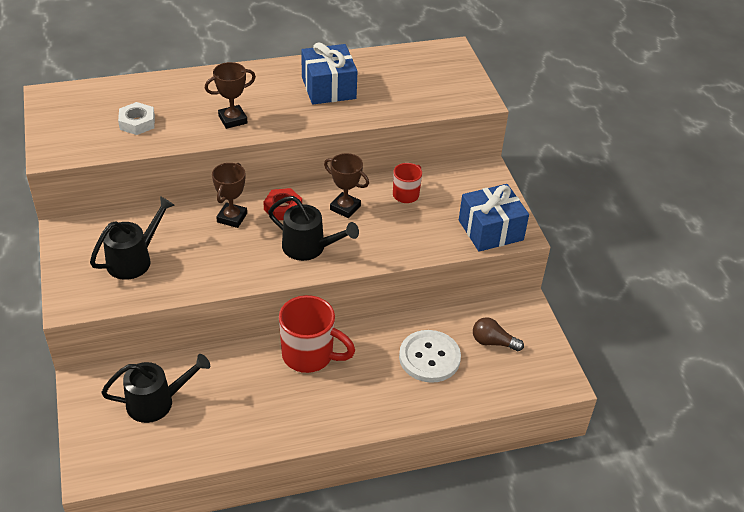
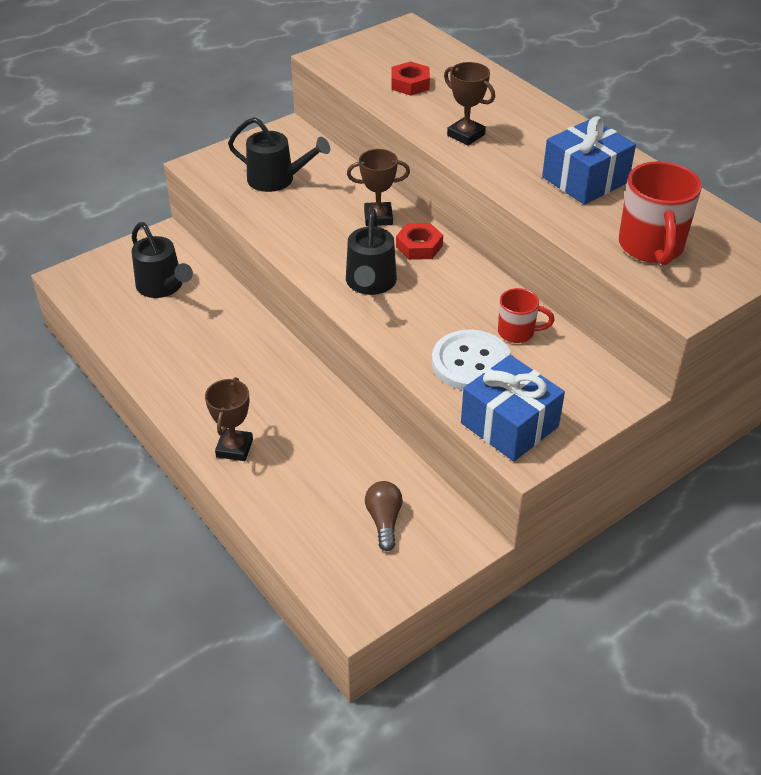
camera: 70 degrees right, 0 degrees up
white nut [118,102,155,135] -> red nut [391,62,430,96]
red mug [279,295,355,373] -> red mug moved to [619,161,702,265]
brown trophy [324,153,369,218] -> brown trophy moved to [205,377,253,461]
white button [399,330,461,383] -> white button moved to [432,329,512,390]

